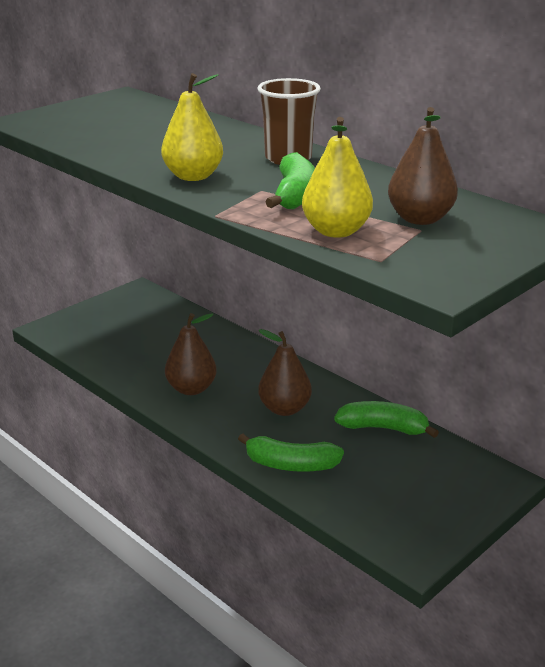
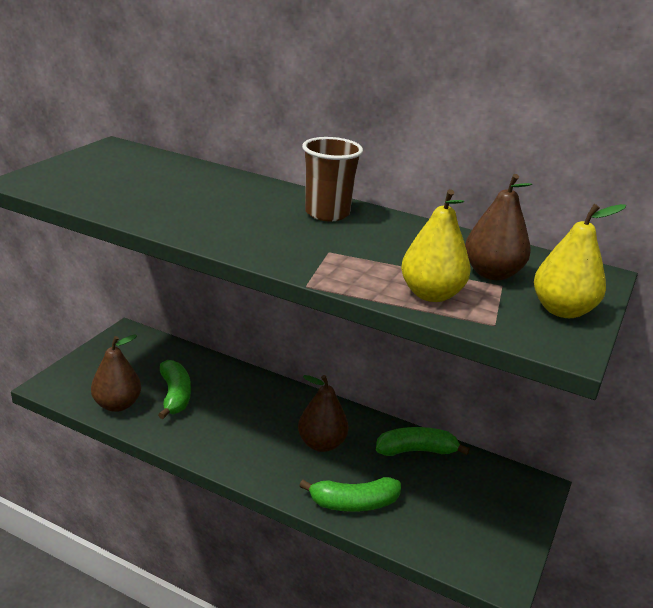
camera: 20 degrees left, 0 degrees up
yellow pear [161,73,223,181] -> yellow pear moved to [534,204,626,318]
brown pear [165,313,217,395] -> brown pear moved to [91,334,141,412]
green banana [266,152,315,209] -> green banana moved to [158,360,191,419]

